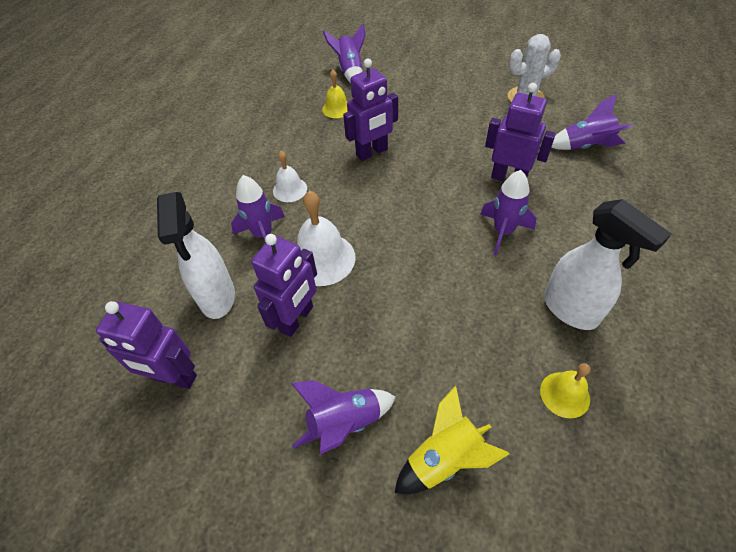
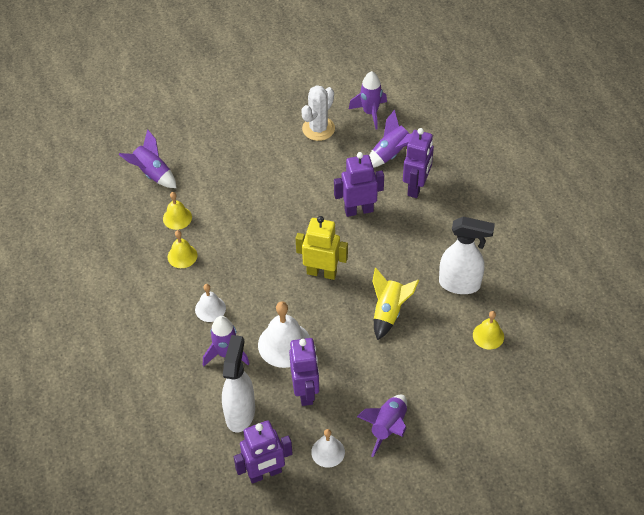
camera: 40 degrees left, 0 degrees up
white spray bottle [157,192,235,319] -> white spray bottle turned 120 degrees counterclockwise [222,335,255,432]
purple robot [343,59,398,161] -> purple robot moved to [403,128,434,198]
yellow rocket [395,385,510,494] -> yellow rocket moved to [372,268,419,340]
purple rocket [480,170,537,255] -> purple rocket moved to [349,71,387,130]
none -> yellow bell [168,230,197,268]
none -> yellow robot [296,216,348,280]
none -> white bell [311,429,345,468]

